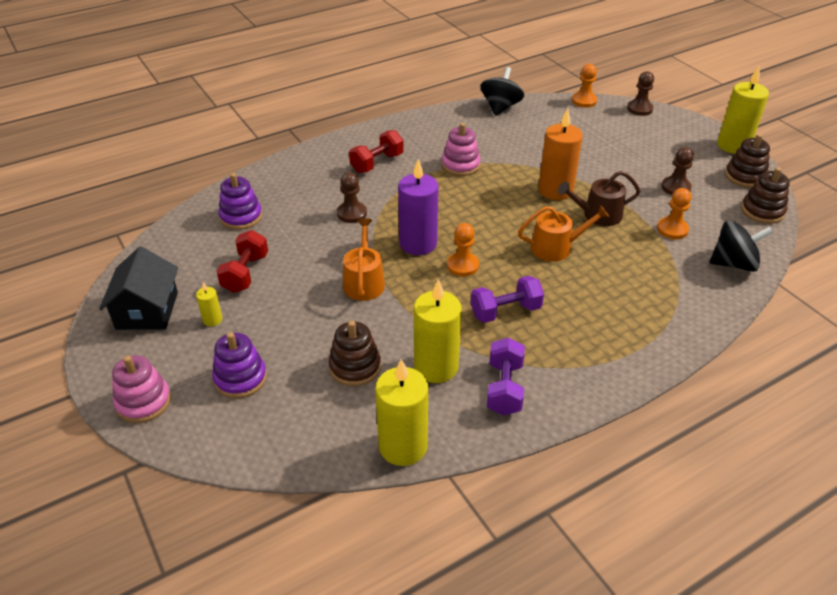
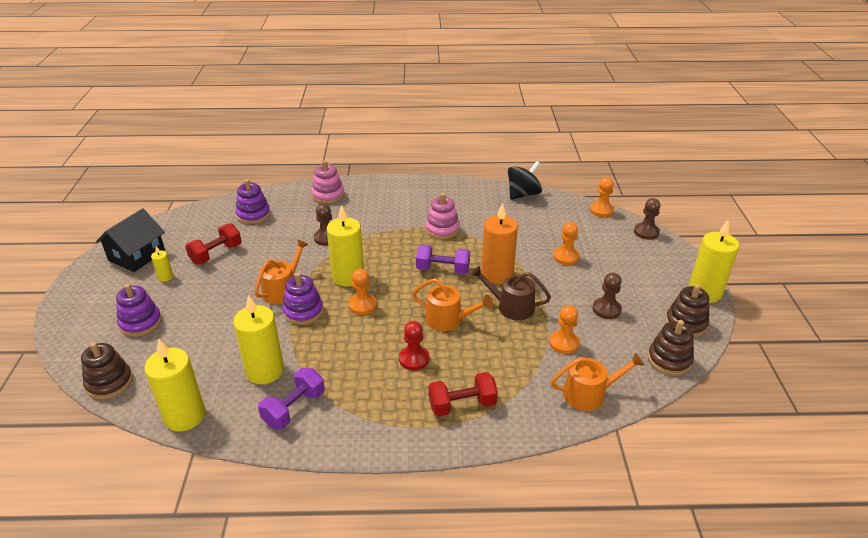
camera: 30 degrees right, 5 degrees down
pink stacking toy [112,356,171,423] -> pink stacking toy moved to [312,160,344,204]
brown stacking toy [329,321,381,386] -> brown stacking toy moved to [81,342,133,399]
red dumbbell [349,130,404,173] -> red dumbbell moved to [428,372,498,417]
purple candle [398,159,438,255] -> yellow candle [327,205,364,287]
purple dumbbell [471,276,544,323] -> purple dumbbell moved to [416,245,470,275]
black spinning top [709,221,773,272] -> orange watering can [551,353,644,411]
none -> purple stacking toy [282,273,323,325]
none -> red pawn [399,321,429,371]
none -> orange pawn [553,222,580,265]

